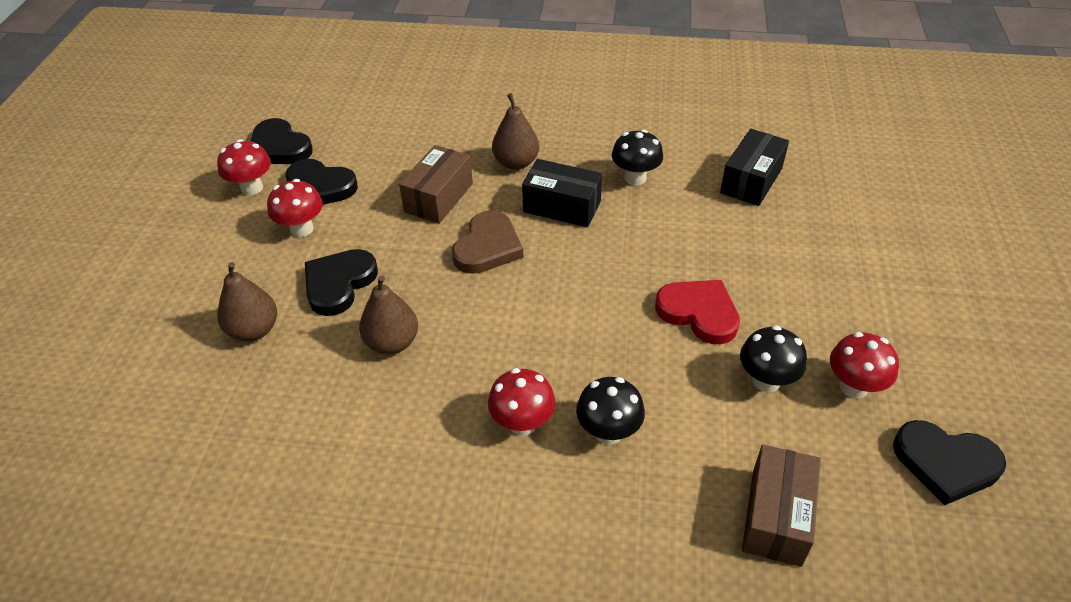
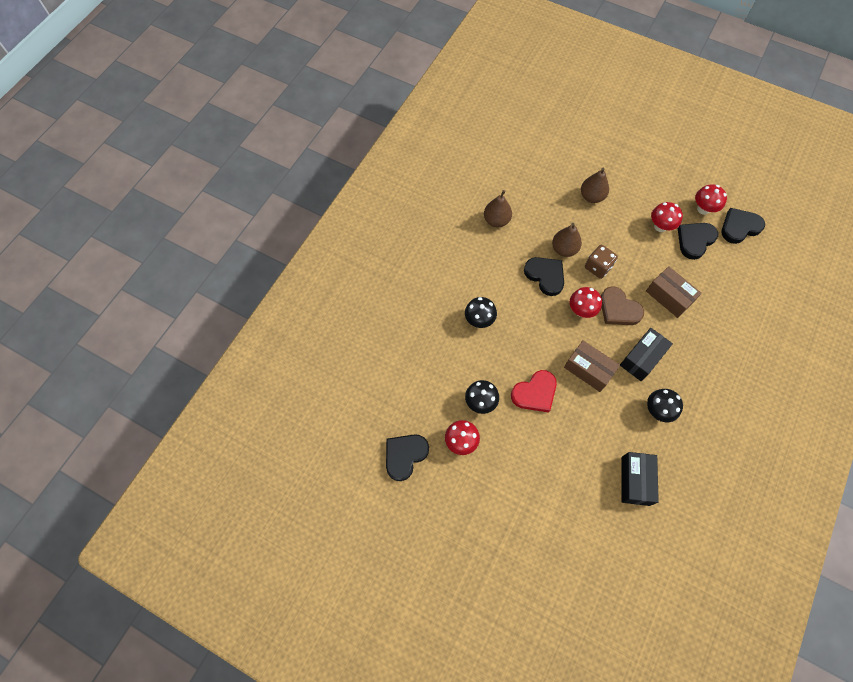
camera: 110 degrees right, 20 degrees up
black heart [305,249,378,316] -> black heart moved to [524,257,564,296]
red mushroom [488,368,555,436] -> red mushroom moved to [570,287,602,318]
brown pear [492,93,539,170] -> brown pear moved to [484,190,512,227]
black box [720,129,789,206] -> black box turned 45 degrees clockwise [621,452,659,506]
brown box [742,445,821,567] -> brown box moved to [564,340,620,392]
none -> brown dice [585,245,618,279]

